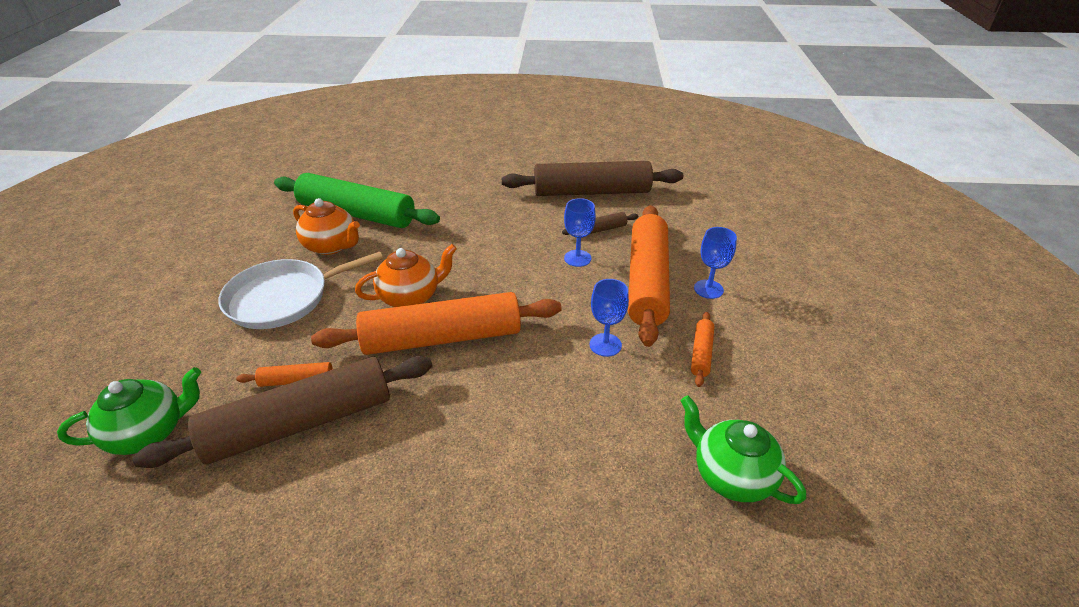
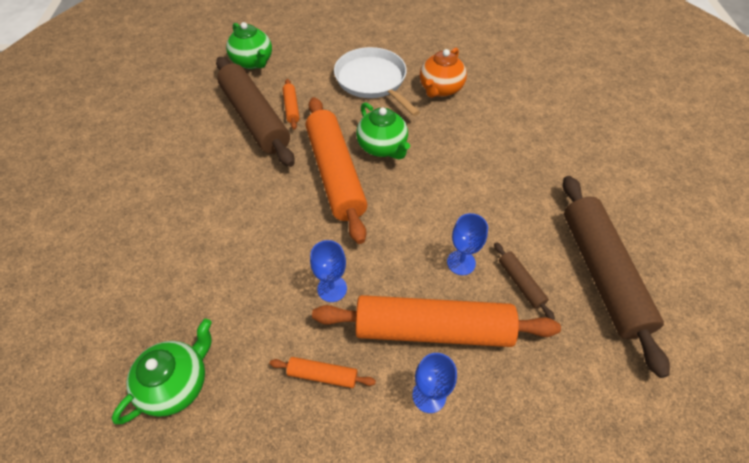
camera: 85 degrees right, 15 degrees up
green rolling pin [274,173,440,228] -> none
orange teapot [355,244,457,307] -> green teapot [356,102,410,160]

